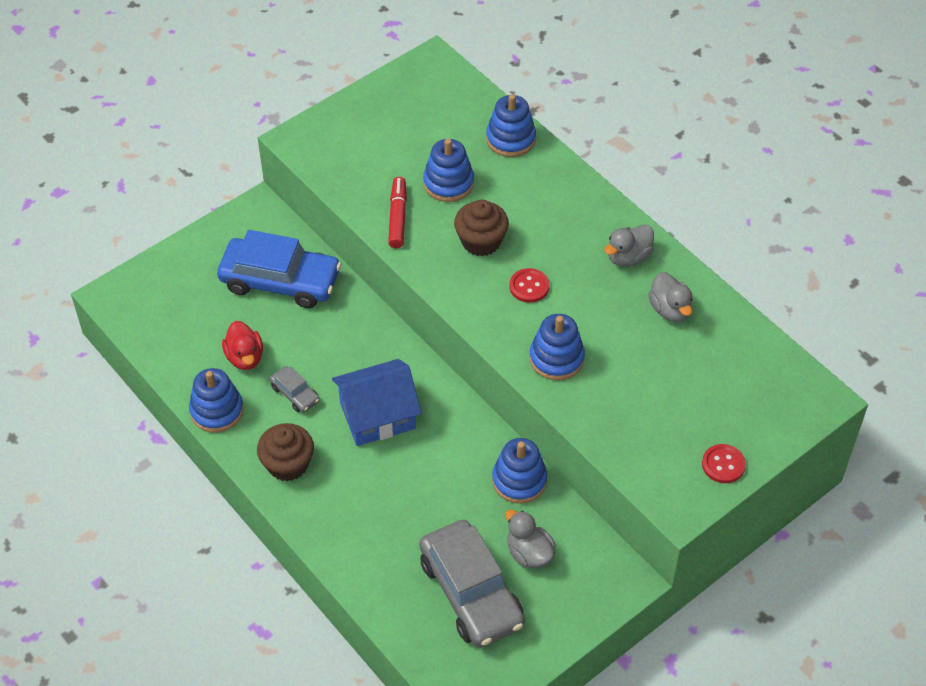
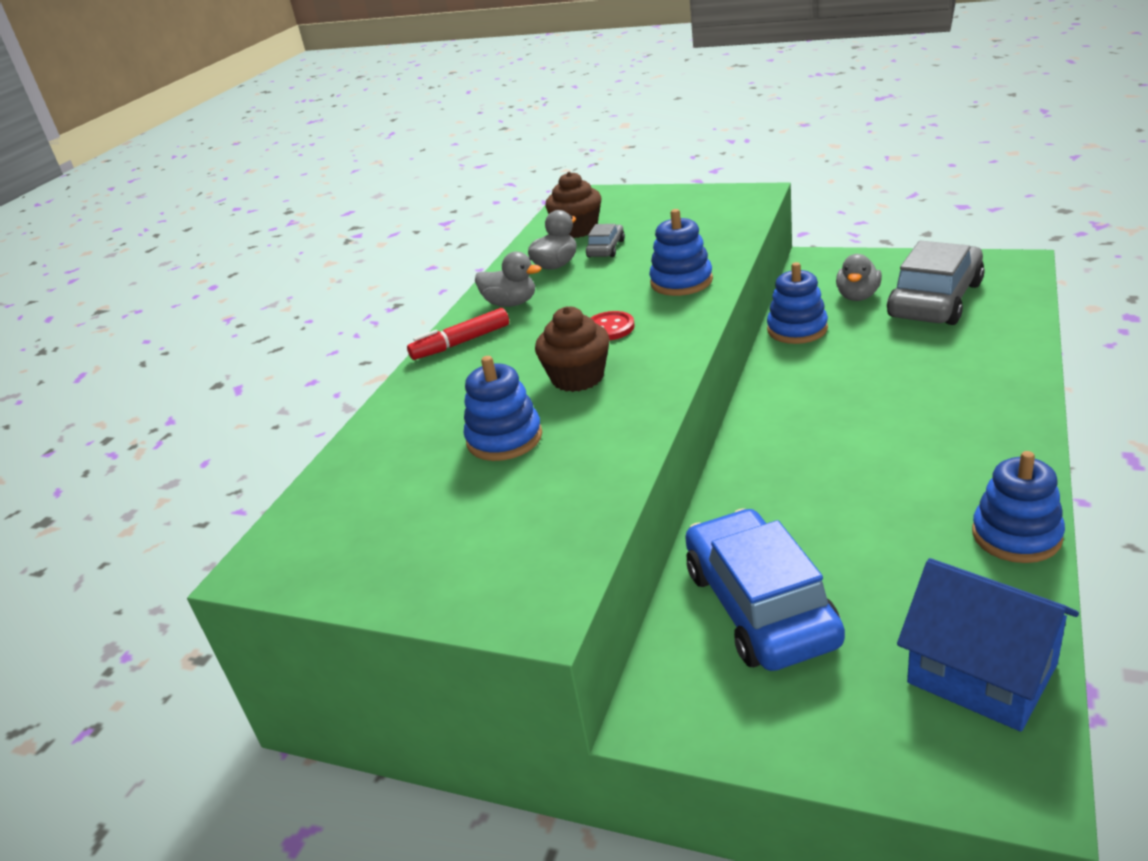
camera: 115 degrees left, 20 degrees down
red duck [222,321,263,370] -> none
brown cupcake [257,423,314,481] -> brown cupcake moved to [545,172,601,238]
grey car [270,366,320,412] -> grey car moved to [586,224,625,257]
blue house [332,359,421,446] -> blue house moved to [897,558,1079,732]
red marker [388,177,407,248] -> red marker moved to [407,308,509,360]
blue stacking toy [486,94,536,157] -> none
red button [702,444,746,483] -> none

